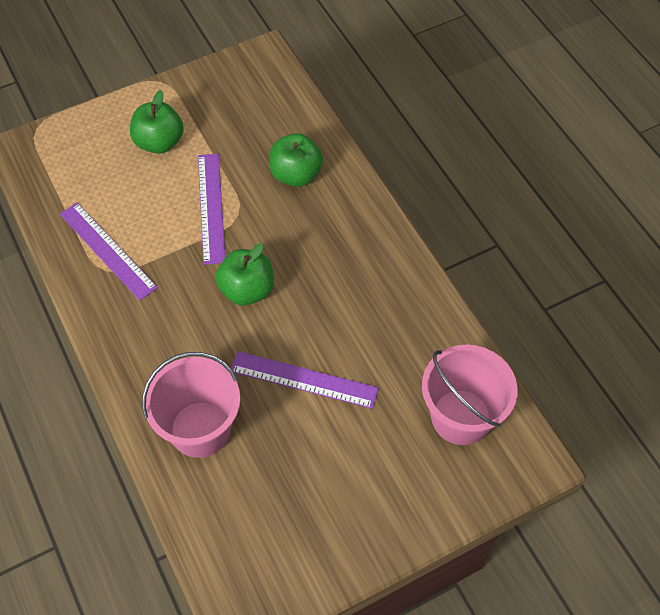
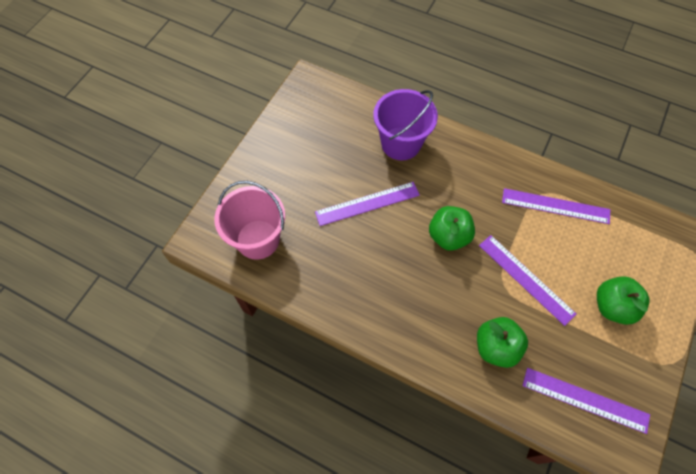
camera: 145 degrees right, 5 degrees up
pink bucket [142,352,240,458] -> purple bucket [373,89,438,160]
none -> purple ruler [522,368,650,434]

